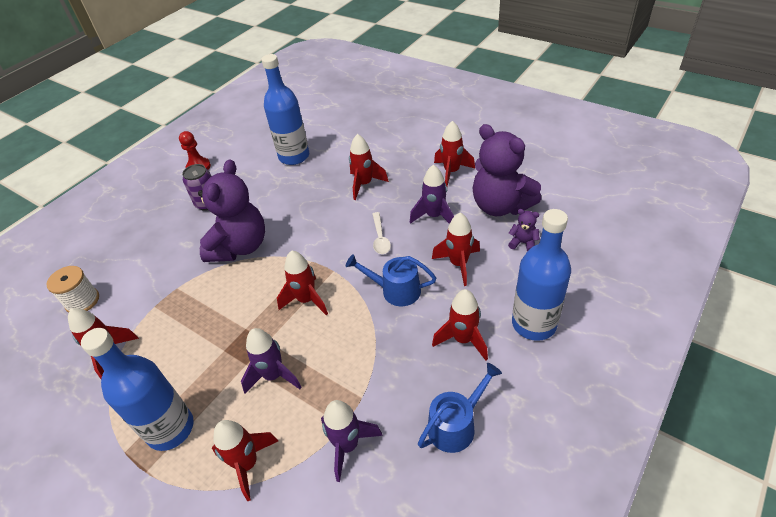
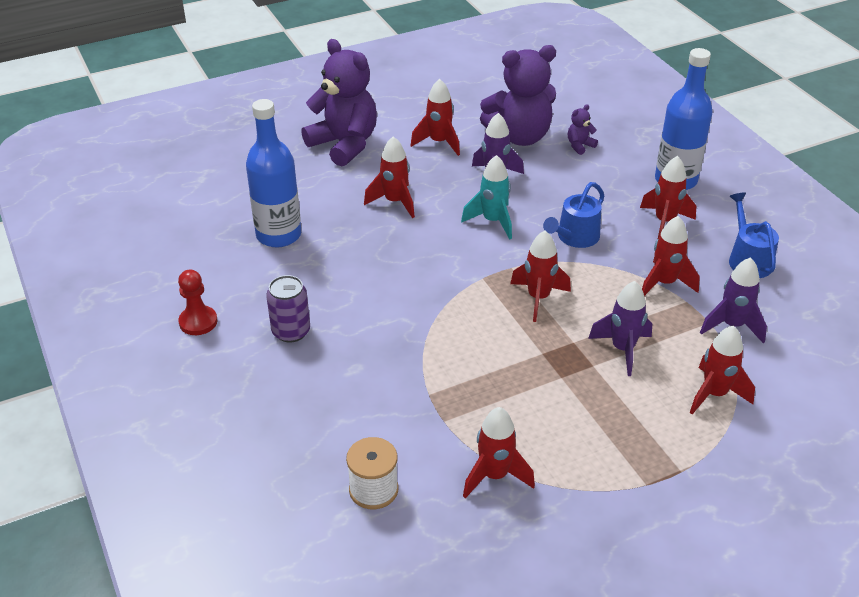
camera: 65 degrees left, 5 degrees down
blue bottle [81,328,194,451] -> none
purple teddy bear [198,159,265,262] -> purple teddy bear moved to [301,39,377,166]
white spoon [373,212,391,254] -> turquoise rocket [461,155,512,240]
red rocket [432,213,480,286] -> red rocket moved to [642,216,700,296]

